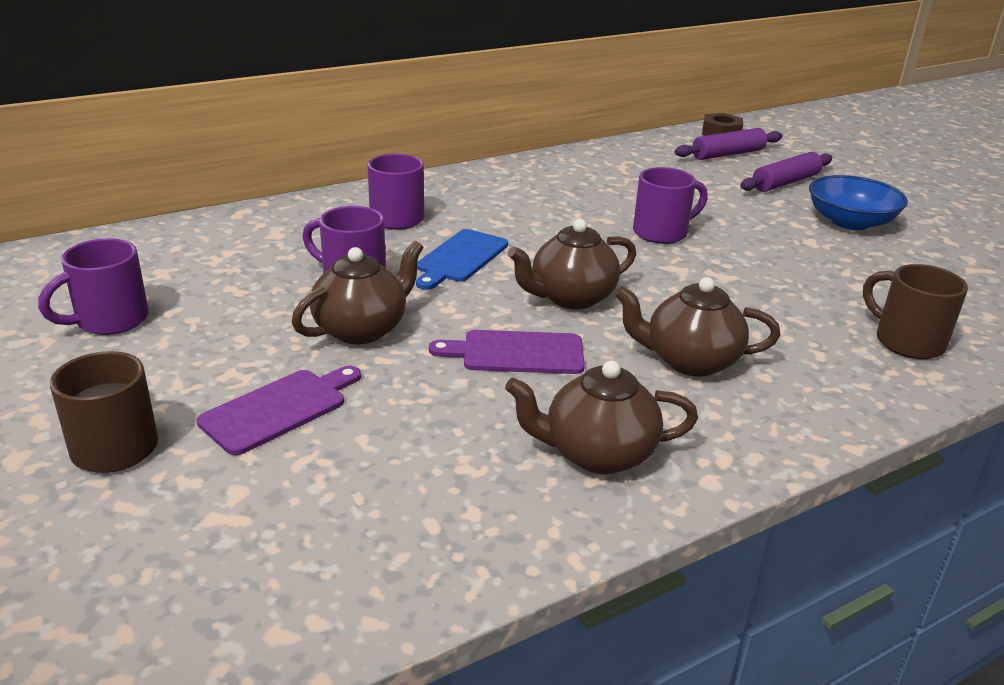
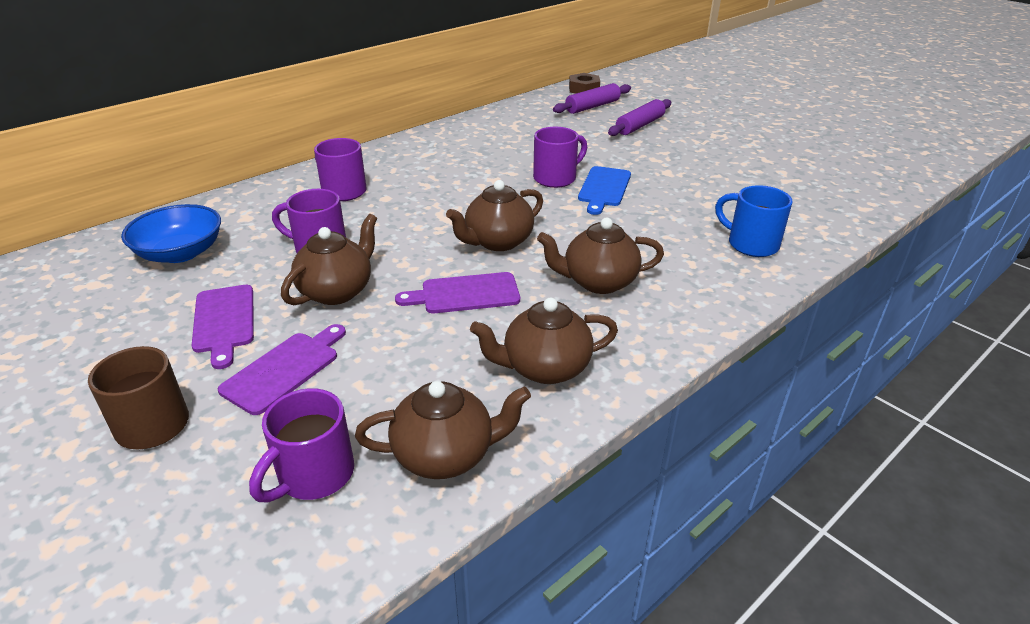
camera: 10 degrees left, 5 degrees up
purple mug [38,238,149,335] -> purple mug moved to [249,388,354,503]
blue cutting board [416,229,508,290] -> blue cutting board moved to [578,166,631,215]
blue bowl [809,175,908,230] -> blue bowl moved to [121,204,221,263]
brown mug [863,264,968,359] -> blue mug [715,185,793,257]
none -> purple cutting board [192,285,254,369]
none -> brown teapot [355,381,531,479]

